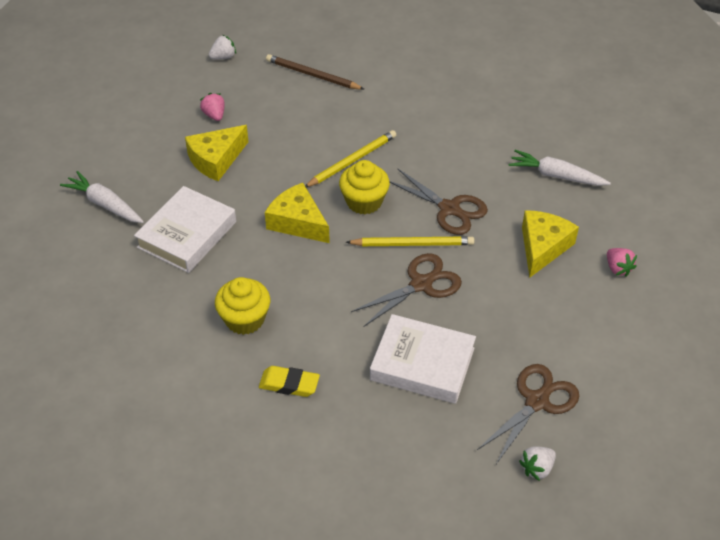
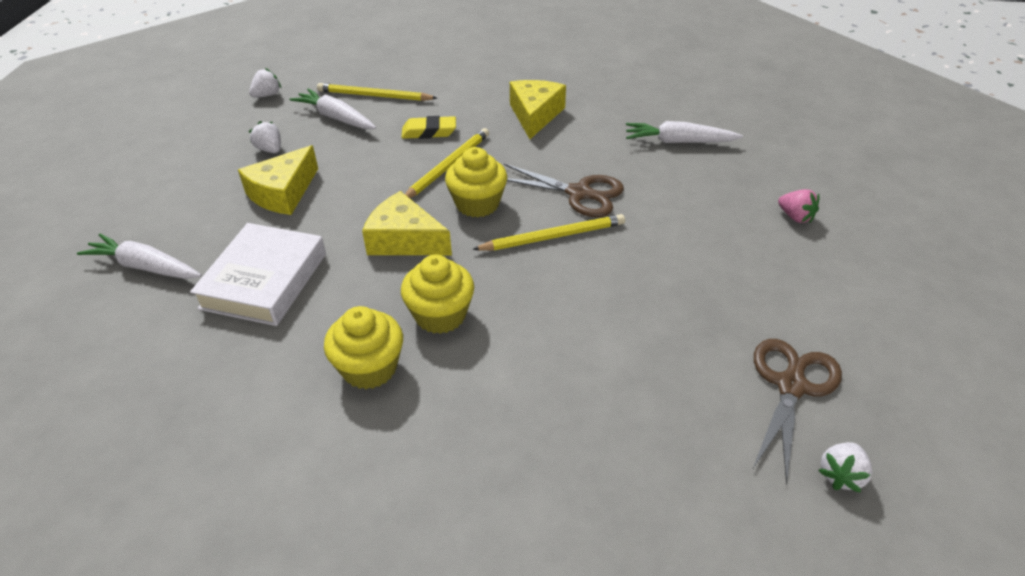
camera: 15 degrees left, 5 degrees down
pink strawberry [200,93,225,121] -> white strawberry [248,121,281,153]
yellow eraser [259,366,320,397] -> yellow eraser moved to [401,116,456,139]
brown pencil [266,54,364,90] -> yellow pencil [317,83,437,101]
brown scissors [351,253,462,326] -> none
white book [370,314,476,404] -> none
yellow cheese [522,210,579,277] -> yellow cheese moved to [510,80,566,139]
none -> white carrot [290,88,376,129]
none -> yellow cupcake [401,255,474,334]

